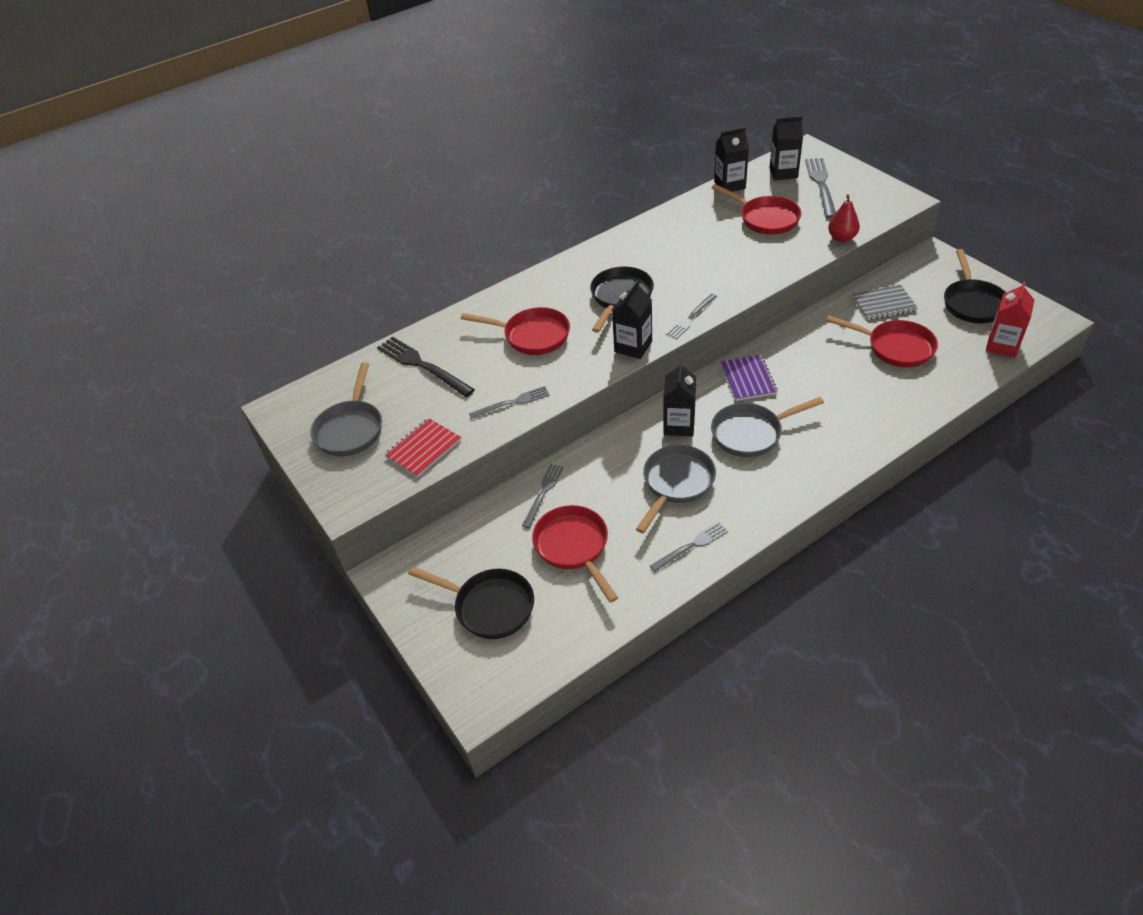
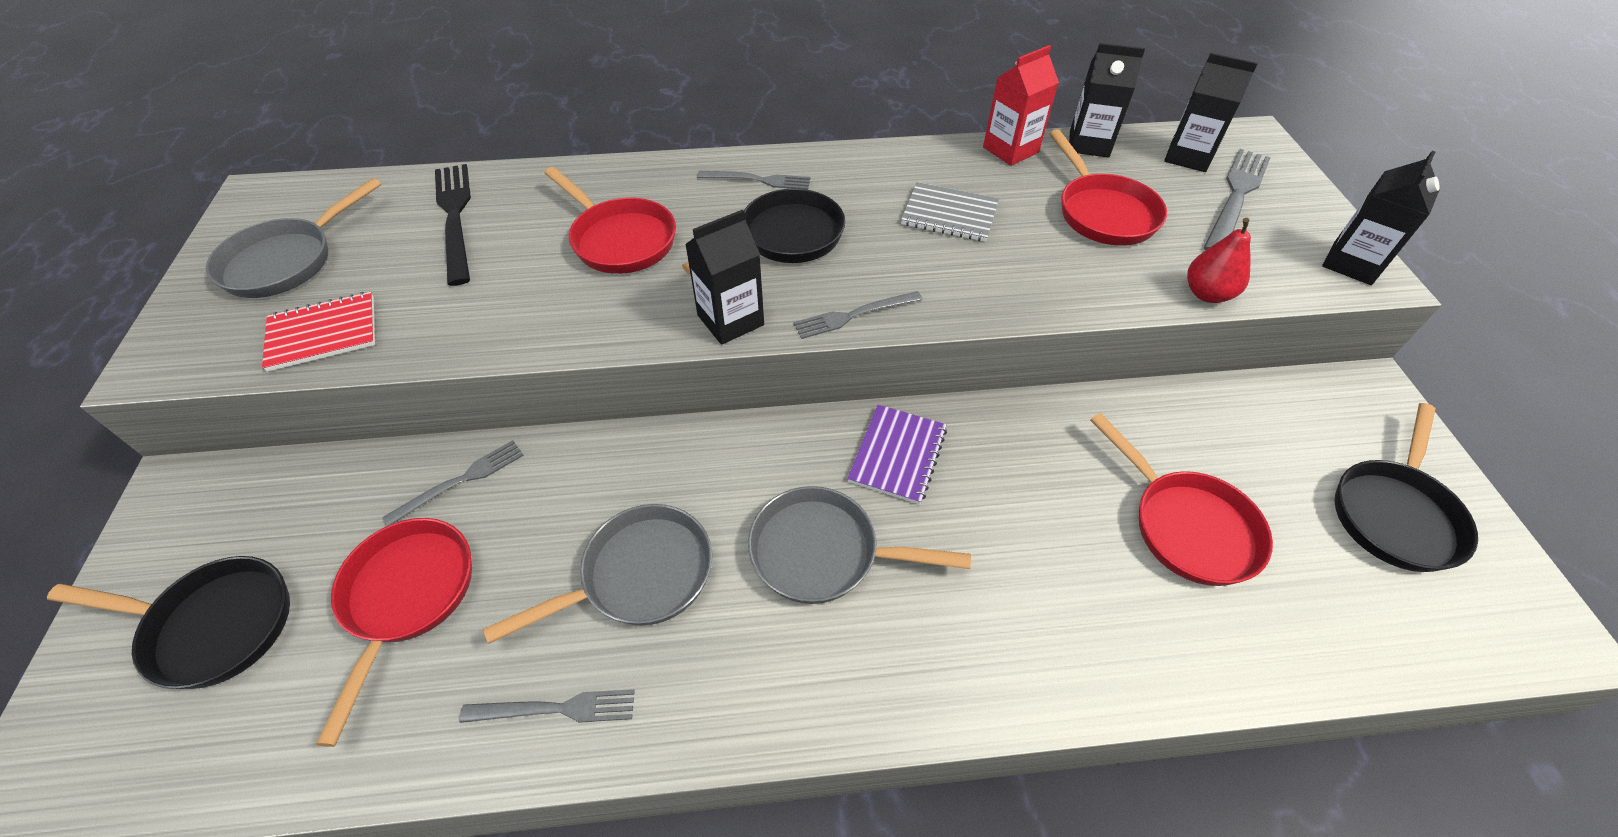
camera: 25 degrees right, 5 degrees up
black pan [408,566,534,639] -> black pan turned 45 degrees counterclockwise [47,556,290,689]
grey fork [469,386,550,419] -> grey fork moved to [697,171,810,190]
black carton [663,361,696,436] -> black carton moved to [1322,151,1440,285]
grey notebook [852,285,918,320] -> grey notebook moved to [901,182,999,242]
red carton [986,281,1034,358] -> red carton moved to [983,45,1059,166]

